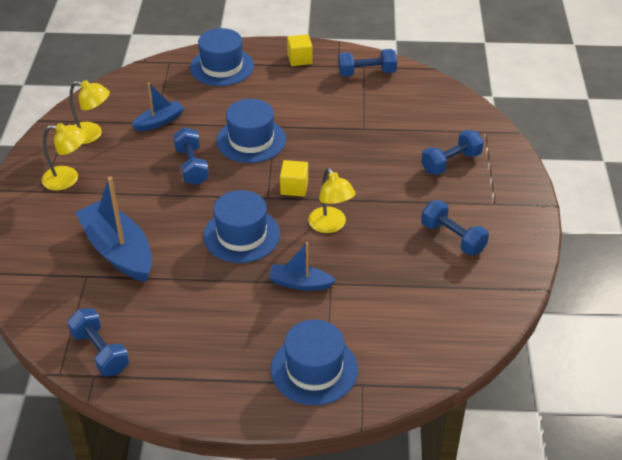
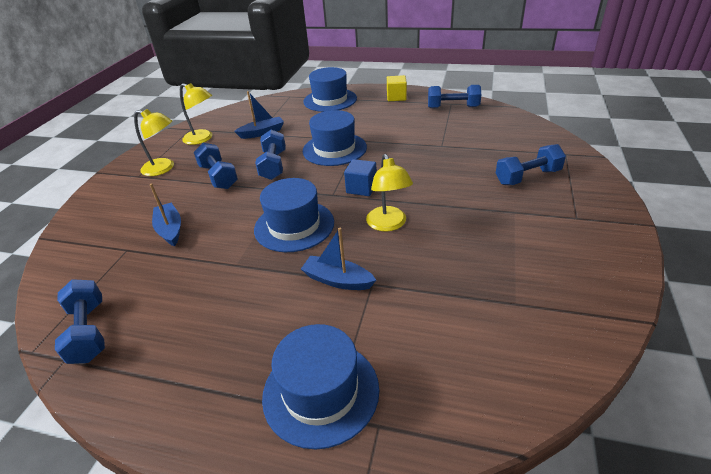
camera: 15 degrees right, 5 degrees down
blue boat [75,177,152,282] -> blue boat [149,183,181,246], size x0.54
yellow cube [280,160,308,197] -> blue cube [344,159,377,196]
blue dumbbell [421,200,489,255] -> blue dumbbell moved to [194,143,238,189]

